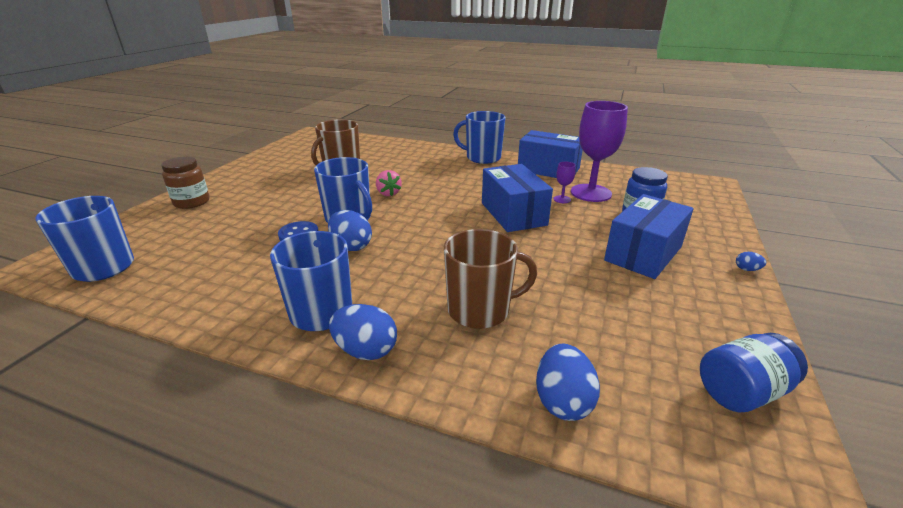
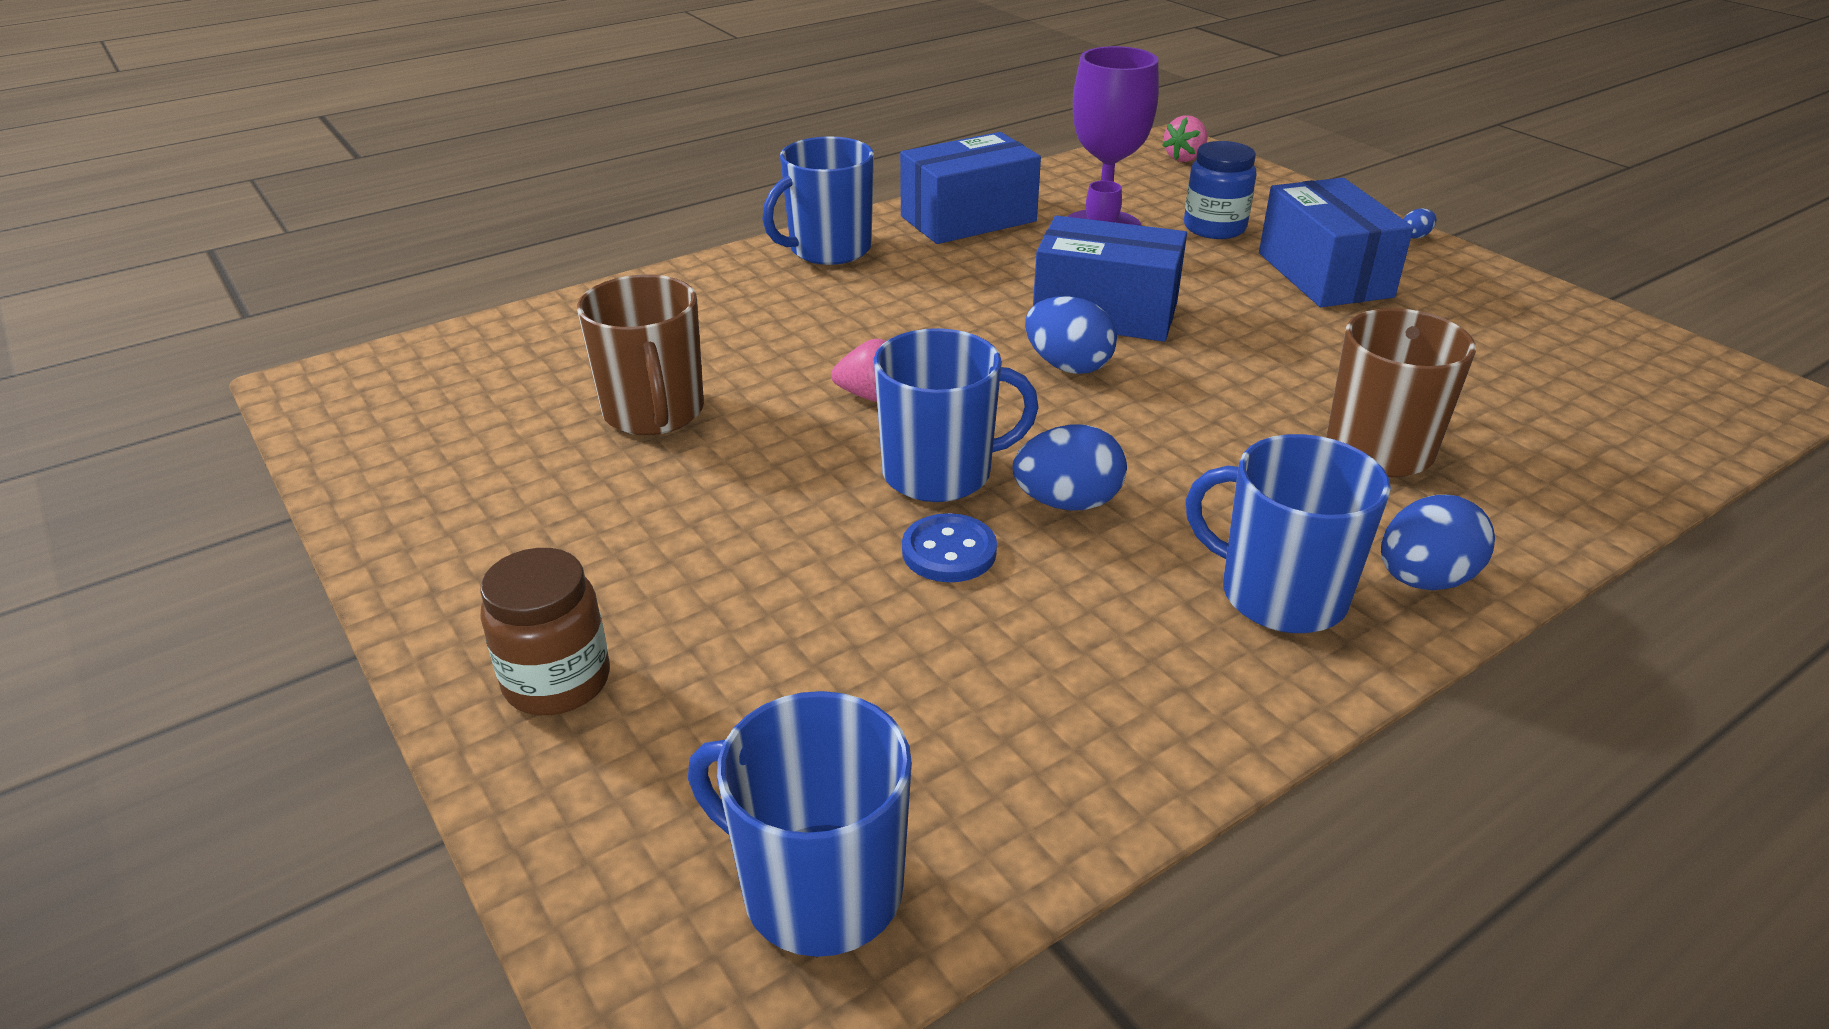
camera: 55 degrees left, 5 degrees up
blue egg [536,344,600,421] -> blue egg moved to [1025,296,1117,374]
blue jar [700,333,808,412] -> none
none -> pink strawberry [1162,115,1208,162]

